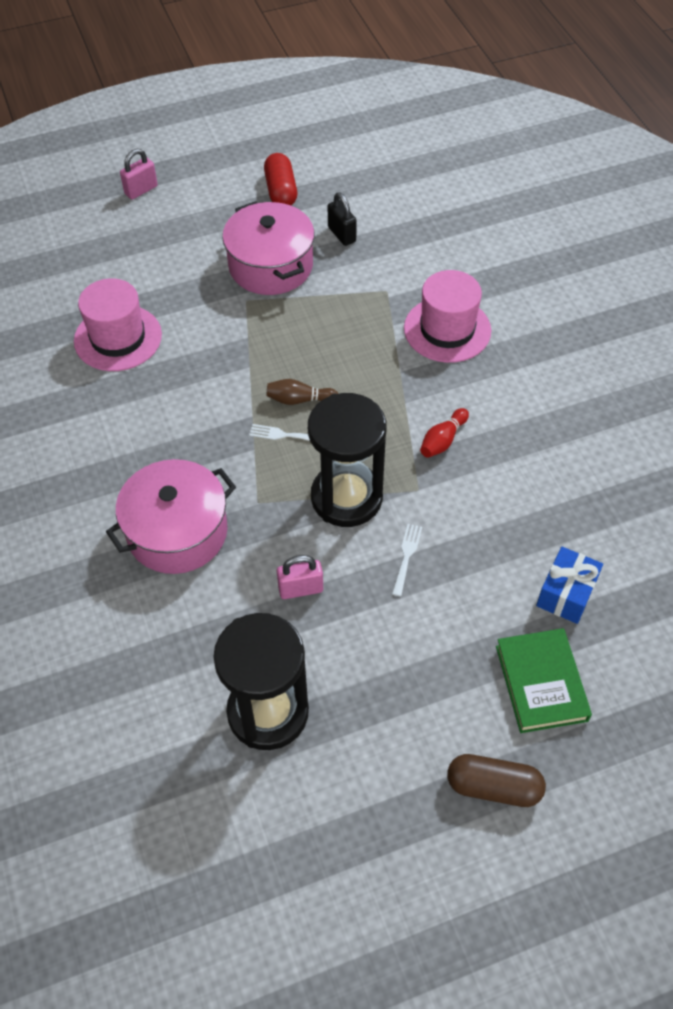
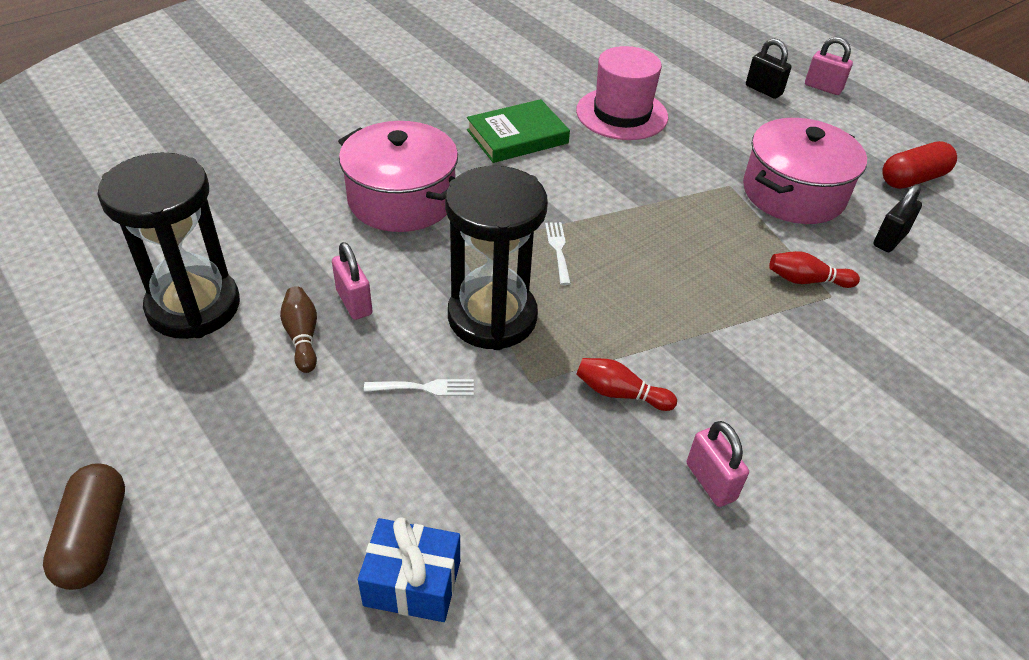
camera: 70 degrees right, 10 degrees down
brown bowling pin [266,379,338,405] -> brown bowling pin moved to [280,286,317,373]
pink hat [404,270,491,363] -> none
green book [496,628,592,733] -> green book moved to [467,99,570,163]
none -> pink padlock [687,421,749,507]
none -> black padlock [746,39,791,99]
none -> red bowling pin [769,251,860,288]

